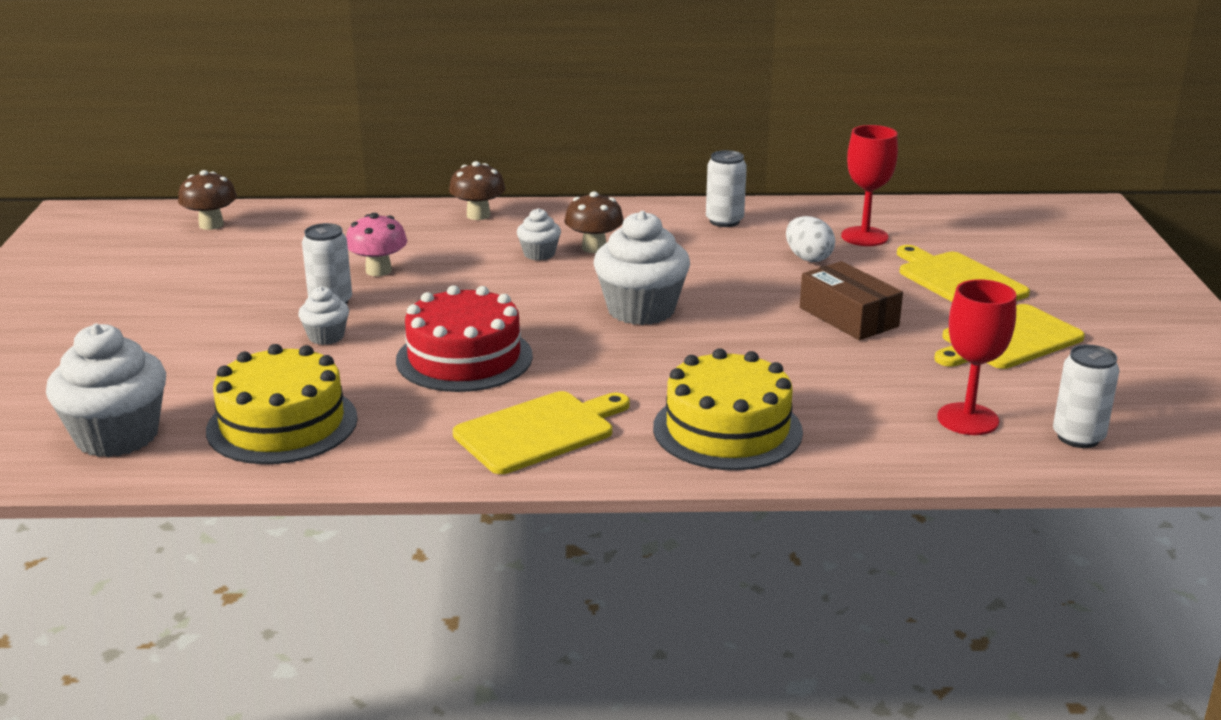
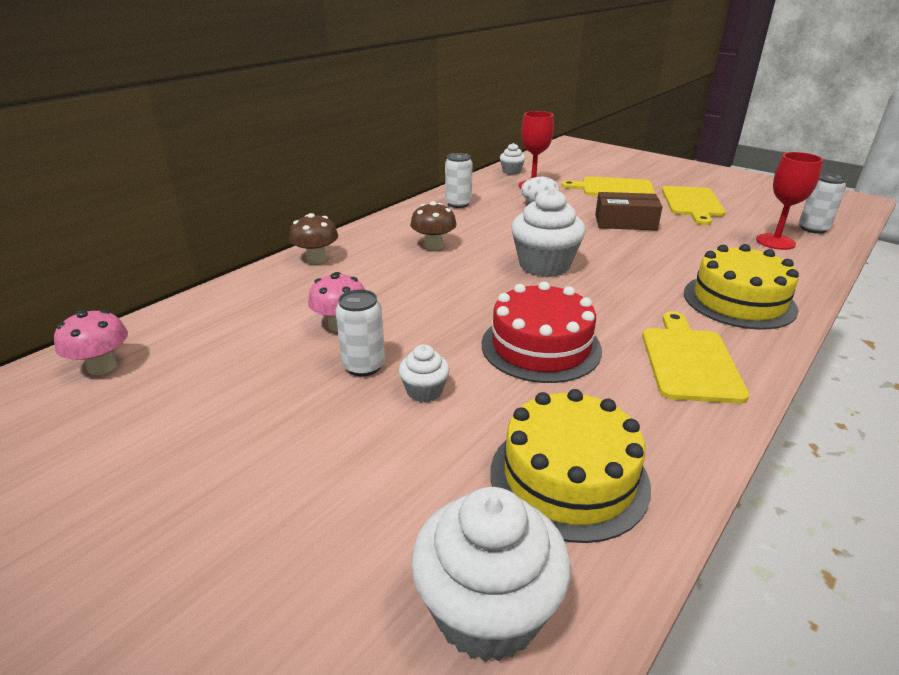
camera: 50 degrees left, 5 degrees up
brown mushroom [178,170,237,230] -> pink mushroom [54,310,128,375]
white cupcake [517,208,561,260] -> white cupcake moved to [500,143,525,175]

